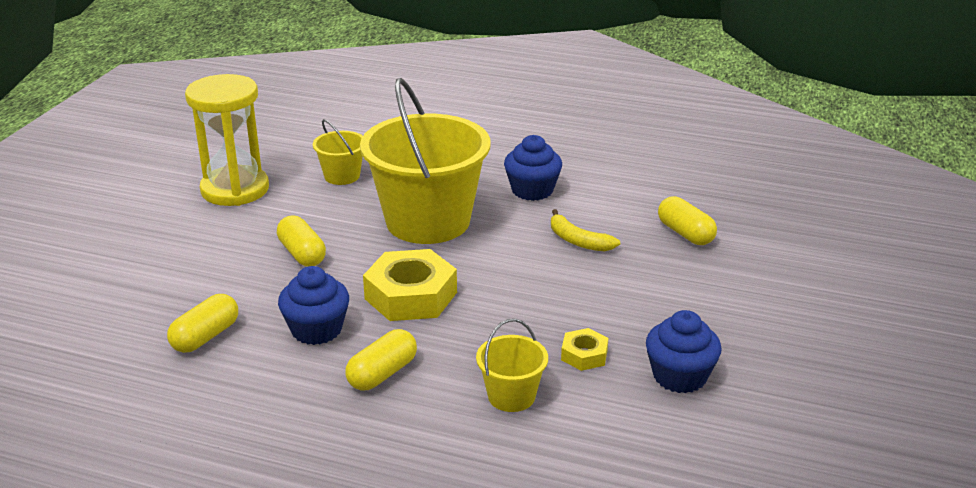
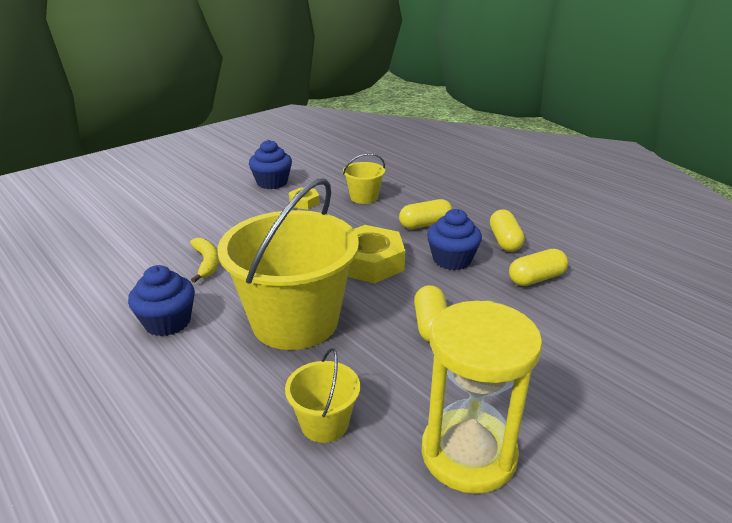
camera: 150 degrees left, 0 degrees up
yellow capsule [658,196,717,245] -> yellow capsule moved to [490,209,525,252]

